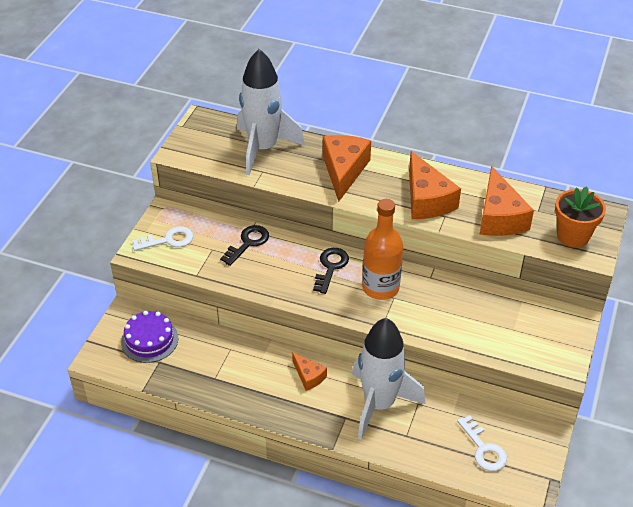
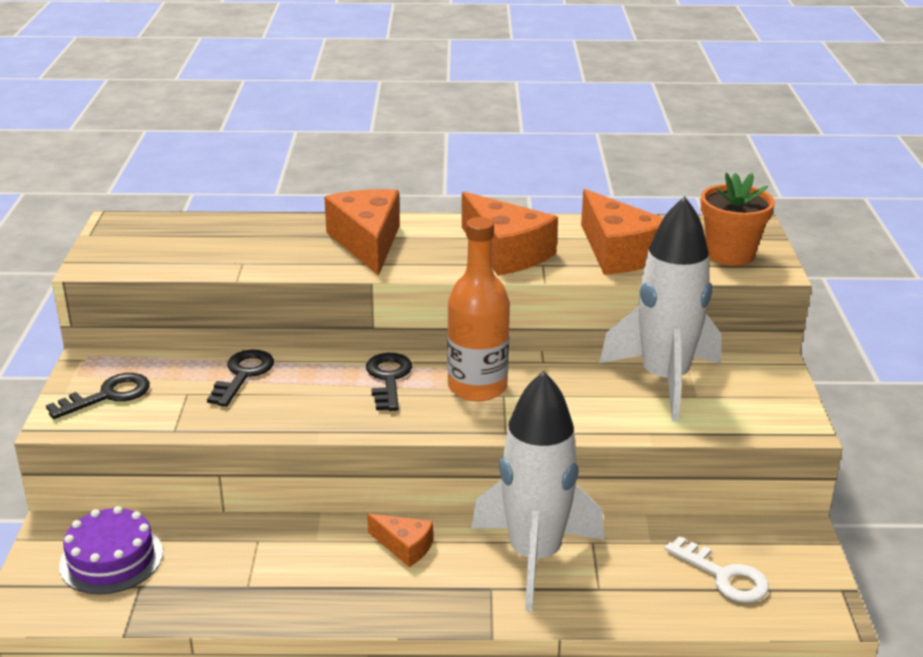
camera: 20 degrees left, 15 degrees down
white key [132,226,193,251] -> black key [46,373,150,419]
white rocket [237,49,305,175] -> white rocket moved to [599,196,721,421]

